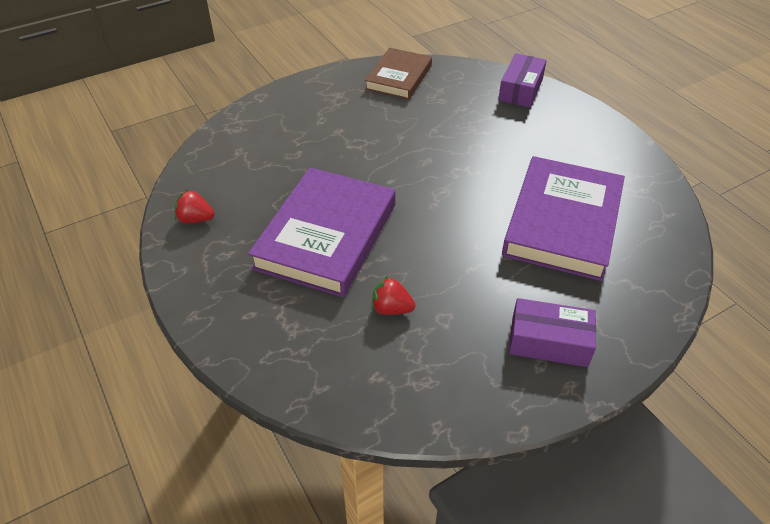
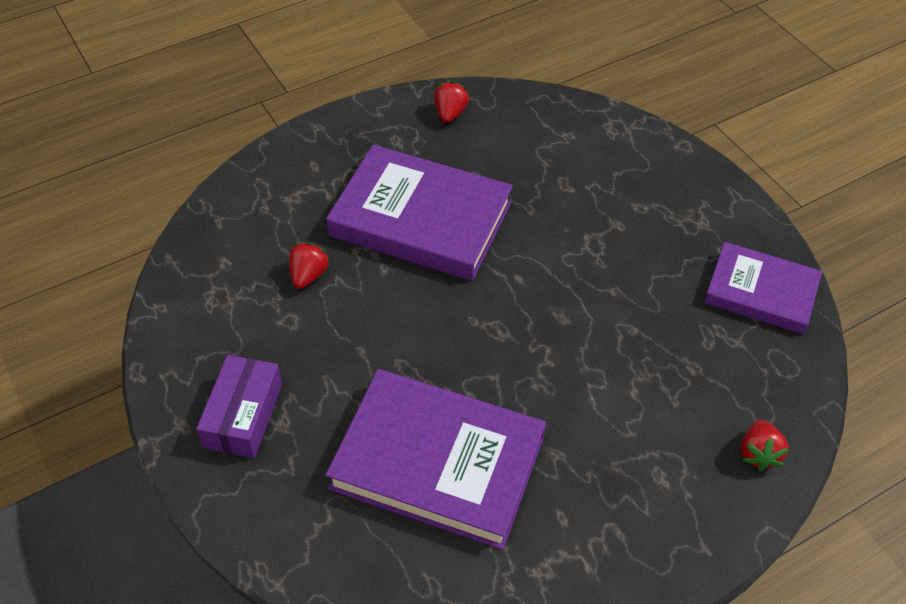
camera: 90 degrees right, 5 degrees up
brown book [365,48,432,100] -> purple book [704,242,822,334]
purple box [498,53,547,107] -> red strawberry [741,420,789,471]

